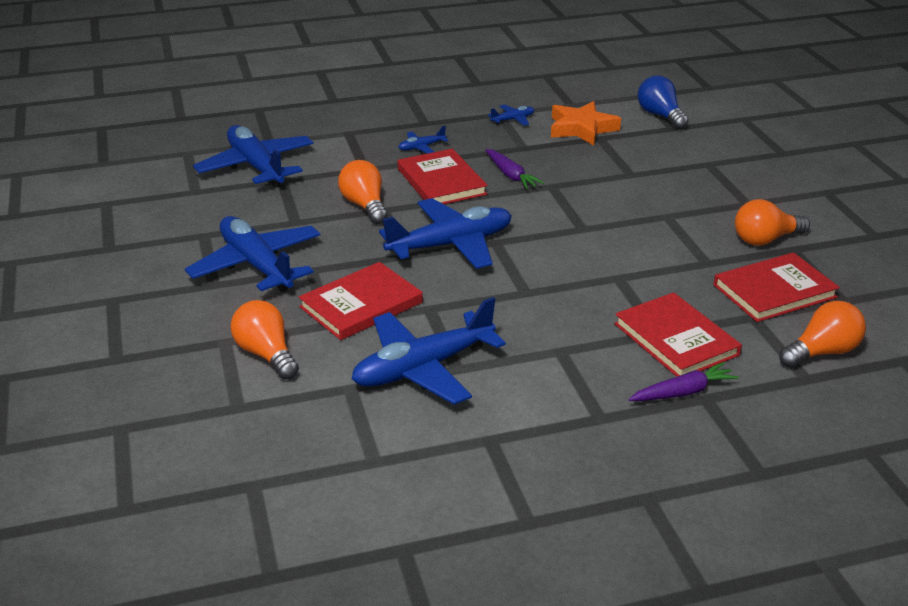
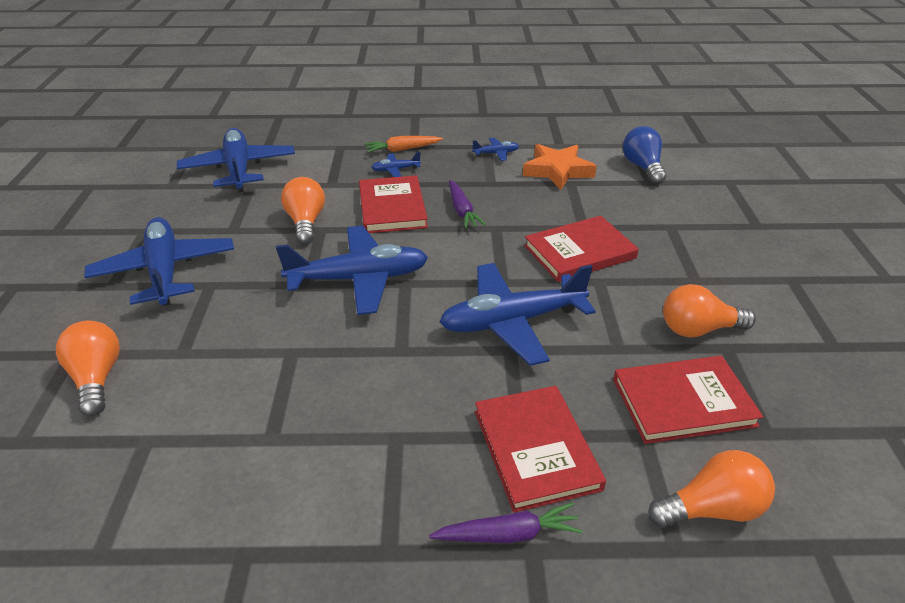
camera: 15 degrees right, 5 degrees up
red book [299,262,423,340] -> red book moved to [524,216,639,282]
blue plane [352,297,506,405] -> blue plane moved to [440,263,596,366]
none -> orange carrot [364,136,443,153]

